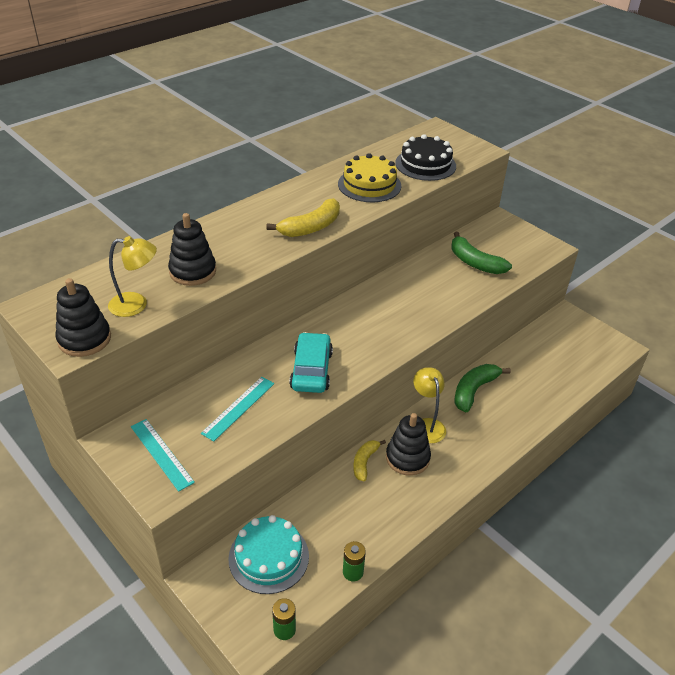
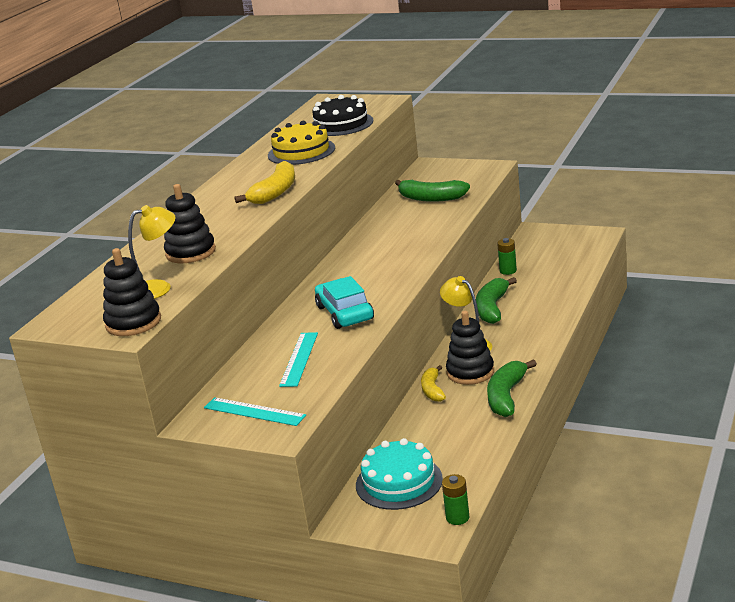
camera: 20 degrees left, 15 degrees down
green battery [343,541,366,581] -> green battery moved to [497,238,517,275]
none -> green banana [487,359,537,417]

